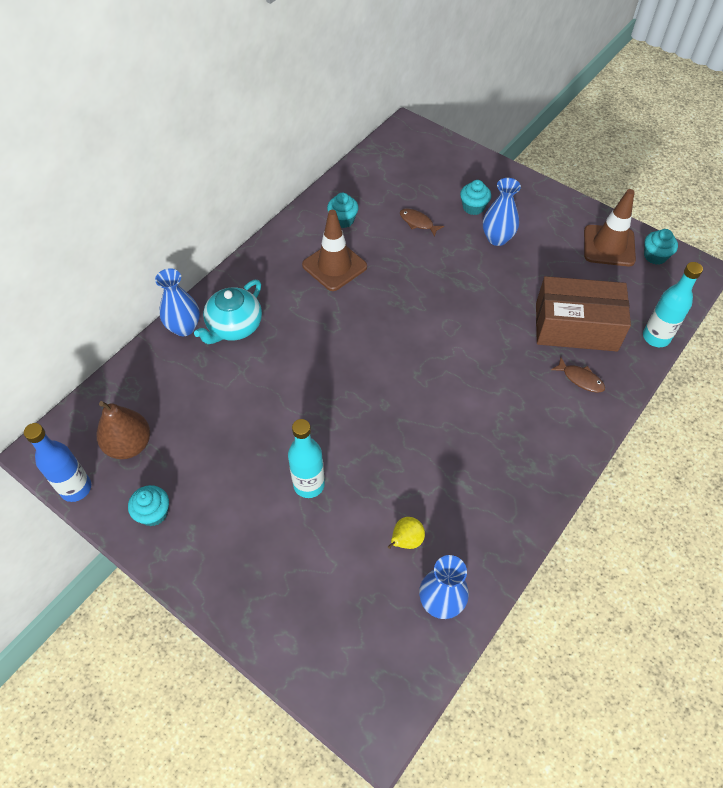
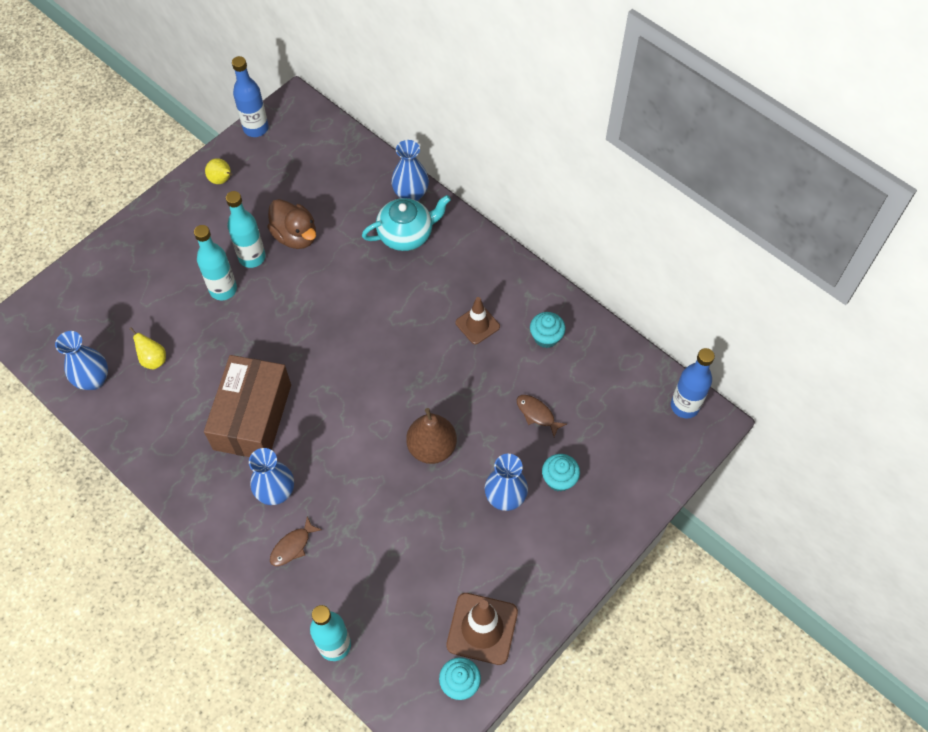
camera: 95 degrees right, 5 degrees up
brown pear [97,401,150,459] -> brown pear moved to [406,408,457,464]
turquoise cupcake [128,485,169,526] -> yellow pear [205,158,232,184]
turquoise teapot [194,280,262,344] -> turquoise teapot turned 120 degrees clockwise [362,195,451,251]
brown traffic cone [302,210,367,291] -> brown traffic cone [455,297,500,344], size x0.64
brown fish [400,208,444,237] -> brown fish turned 90 degrees counterclockwise [517,395,567,437]
brown box [536,276,631,352] -> brown box moved to [204,355,291,457]
none -> turquoise bottle [226,191,266,268]
none -> blue vase [249,448,294,505]
none -> brown duck [267,199,316,249]
none -> blue bottle [671,348,715,419]

